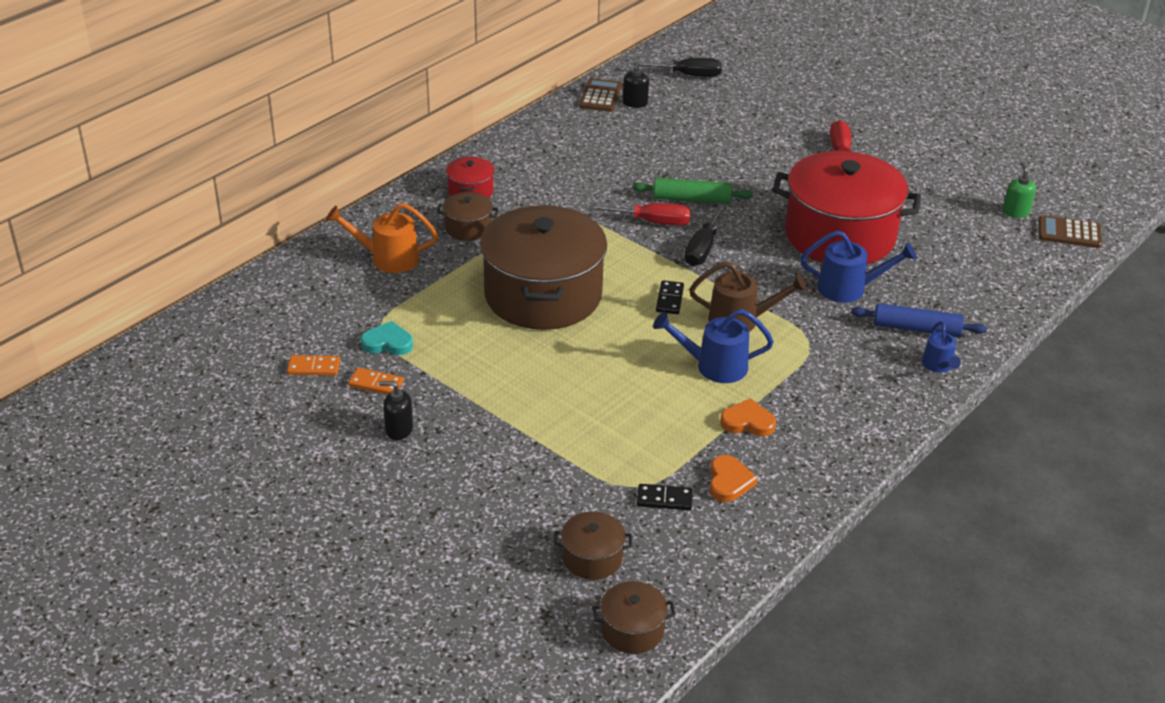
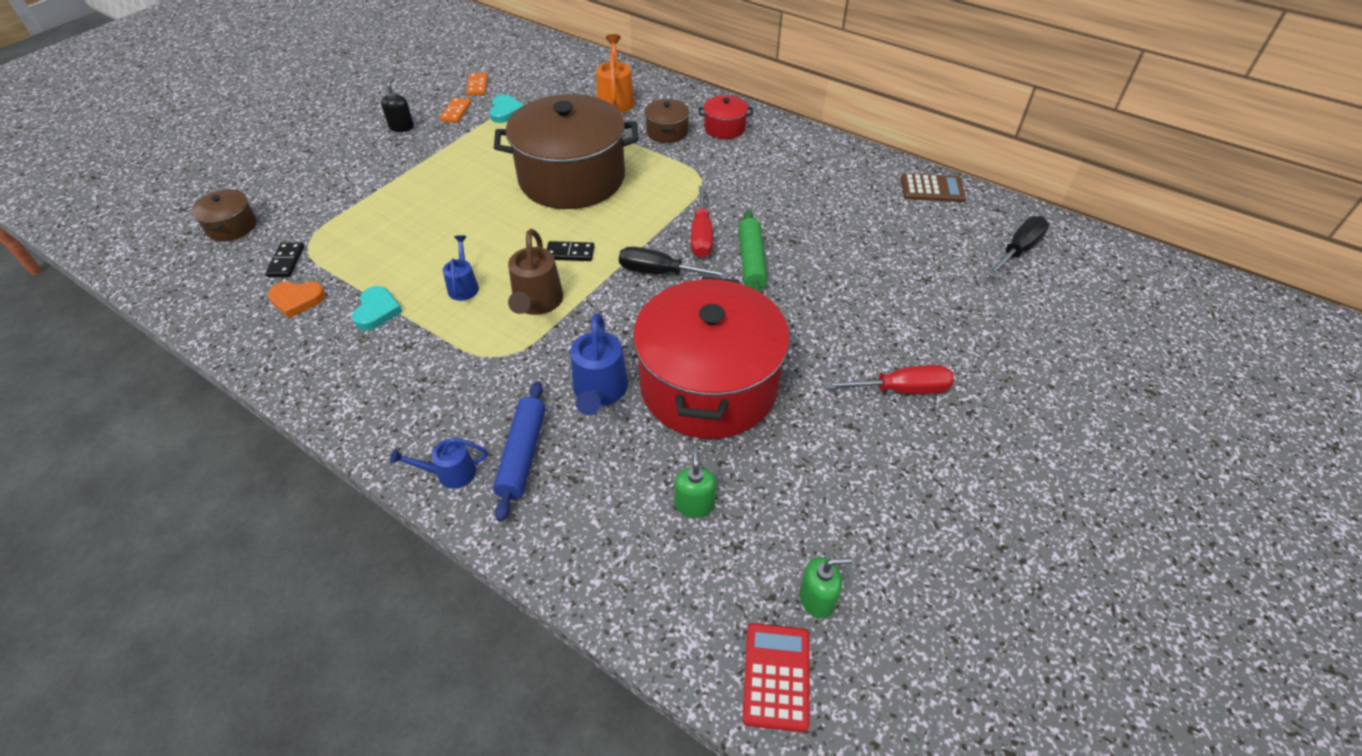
camera: 85 degrees right, 10 degrees up
brown pot [592,581,676,654] -> none
black soap dispenser [623,62,649,108] -> none
black screwdriver [633,58,722,77] -> black screwdriver turned 135 degrees counterclockwise [986,216,1049,277]
blue watering can [653,309,774,383] -> blue watering can [443,235,479,301], size x0.62
orange heart [720,398,776,436] -> turquoise heart [352,286,403,330]
brown calculator [1038,215,1102,248] -> red calculator [742,623,810,732]
none -> green soap dispenser [675,446,716,518]

